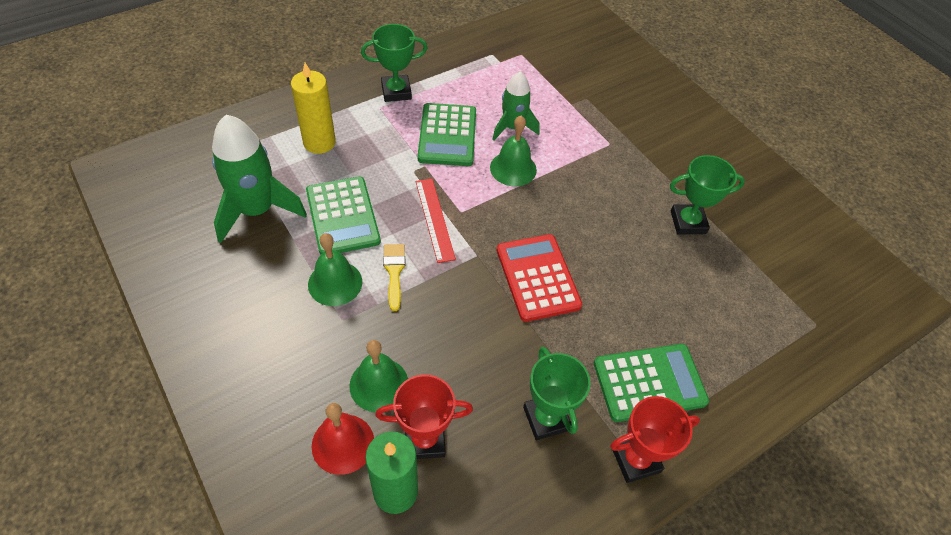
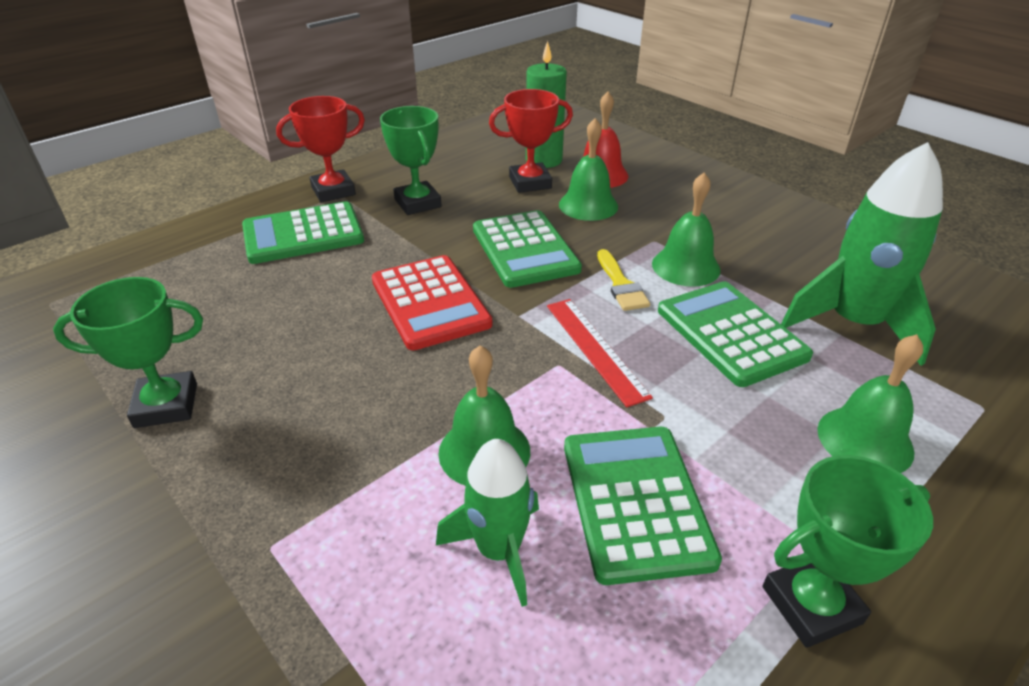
camera: 175 degrees right, 15 degrees down
yellow candle [291,63,336,154] -> green bell [817,334,923,473]
none -> green calculator [473,210,582,288]

